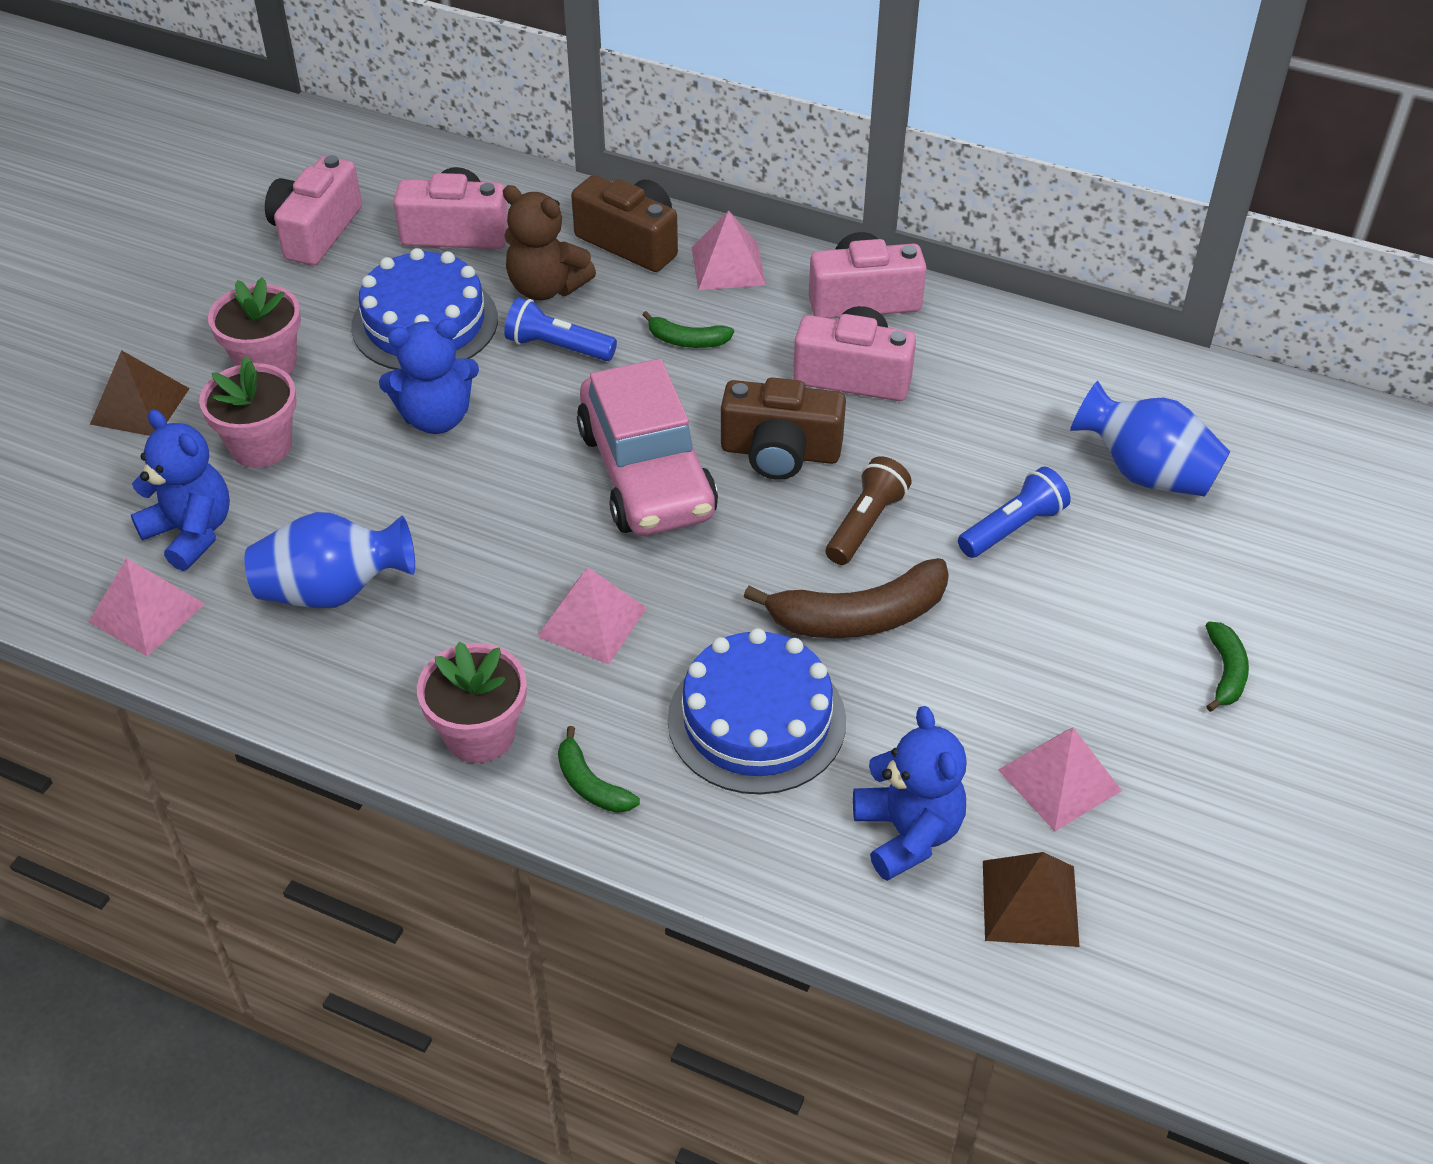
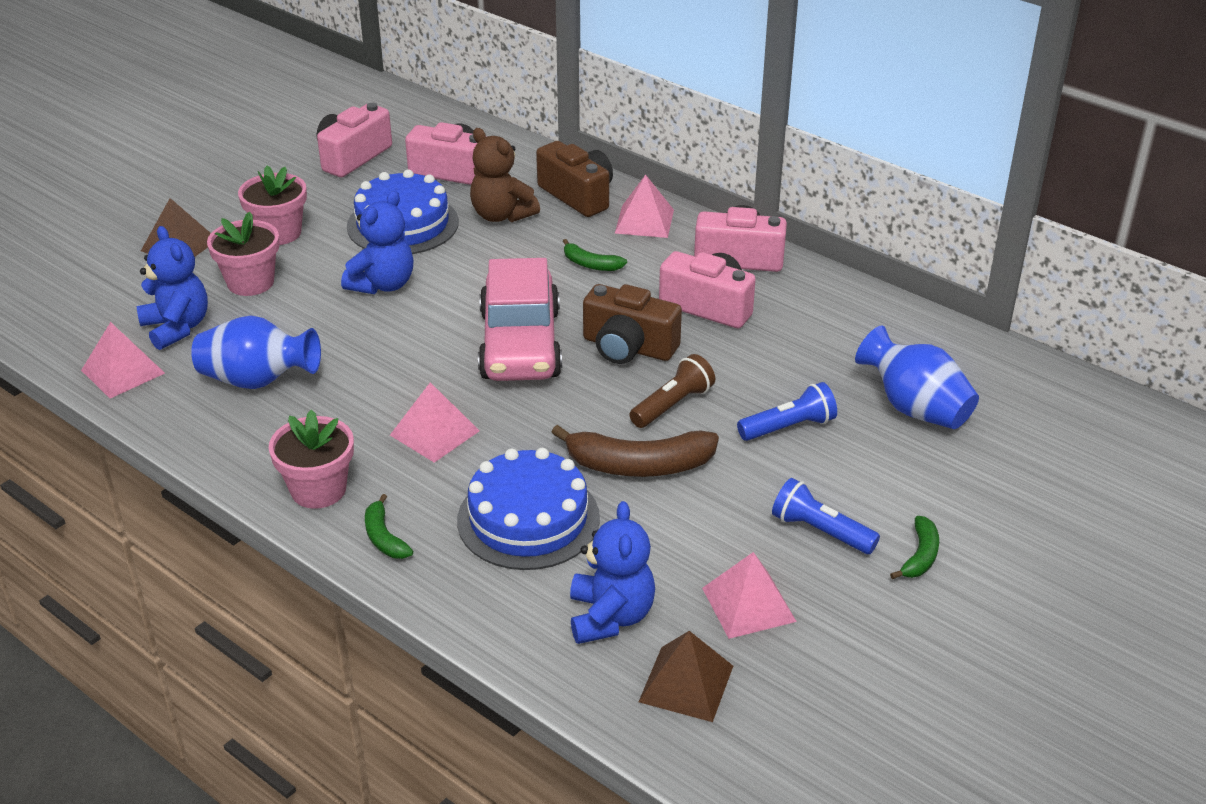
camera: 15 degrees right, 10 degrees down
blue teddy bear [379,319,479,434] -> blue teddy bear turned 60 degrees counterclockwise [341,191,413,294]
blue flashlight [504,297,617,361] -> blue flashlight moved to [772,478,880,554]

